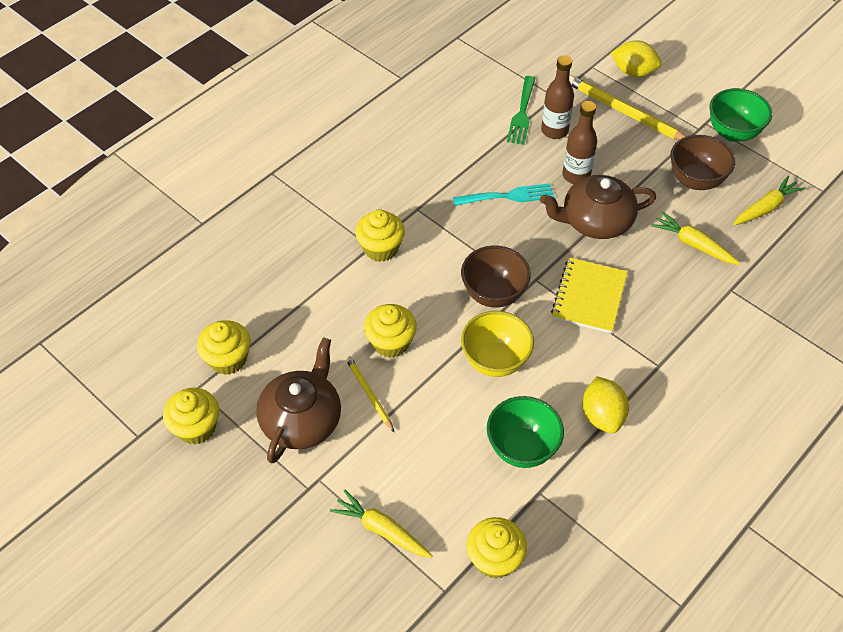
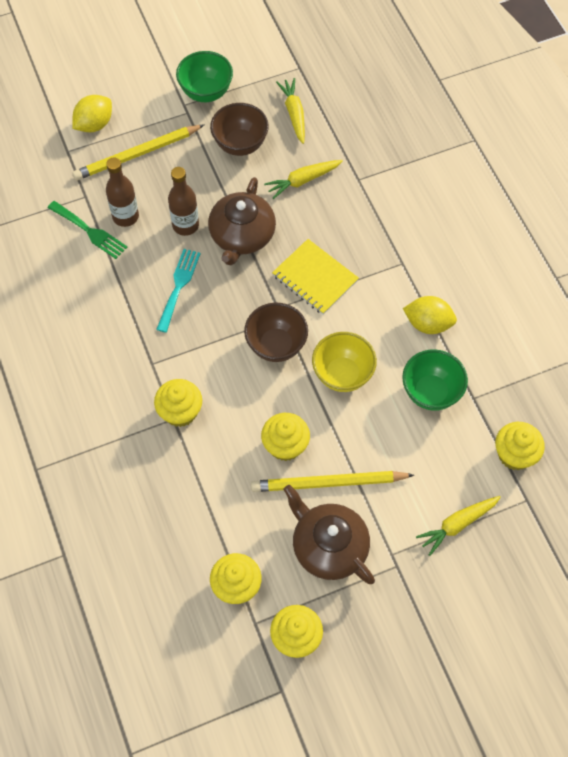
camera: 65 degrees left, 10 degrees up
yellow pencil [346,356,394,432] -> yellow pencil [251,471,414,492], size x1.81

